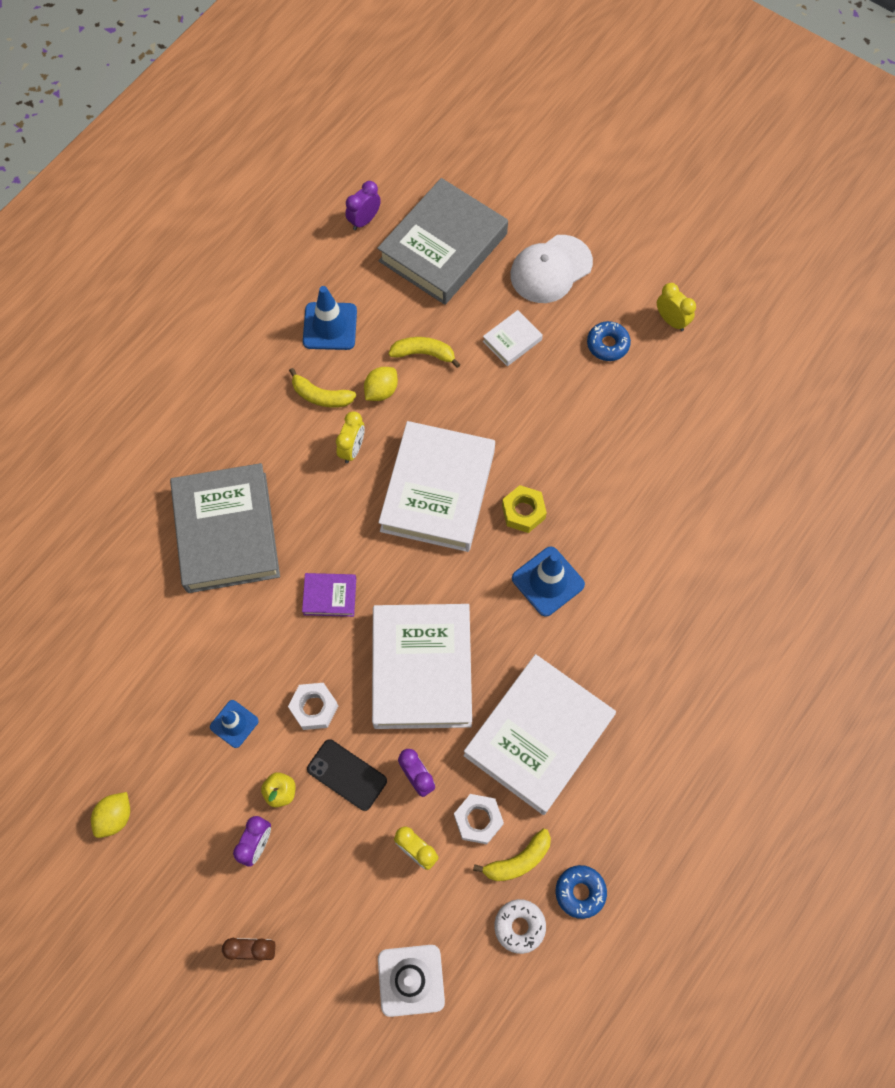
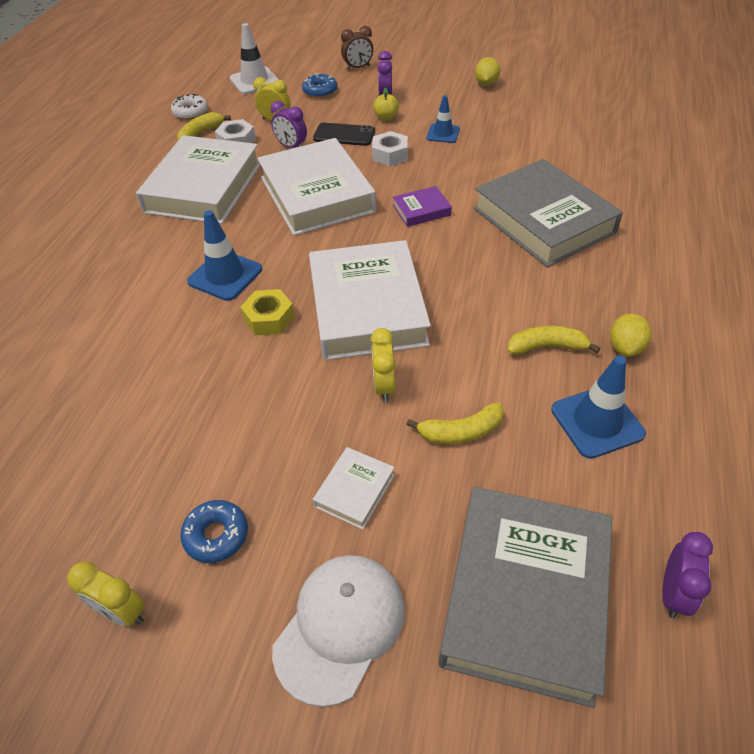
camera: 160 degrees right, 20 degrees down
yellow clock [336,412,365,463] -> yellow clock moved to [371,328,396,402]
yellow lemon [364,367,398,401] -> yellow lemon moved to [610,314,651,356]
blue donut [556,865,607,919] -> blue donut moved to [302,73,337,98]

